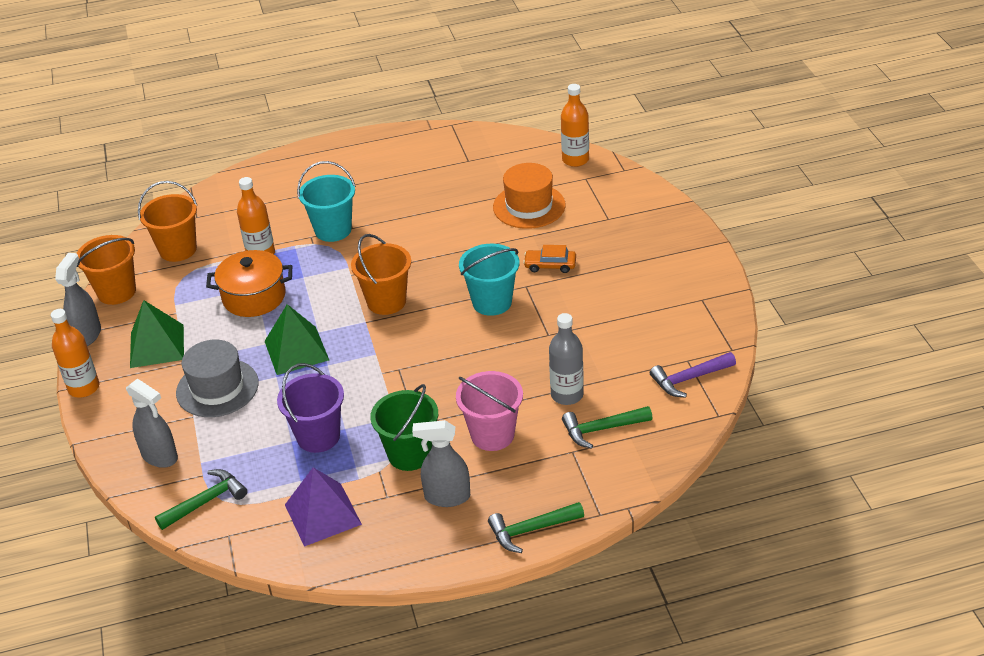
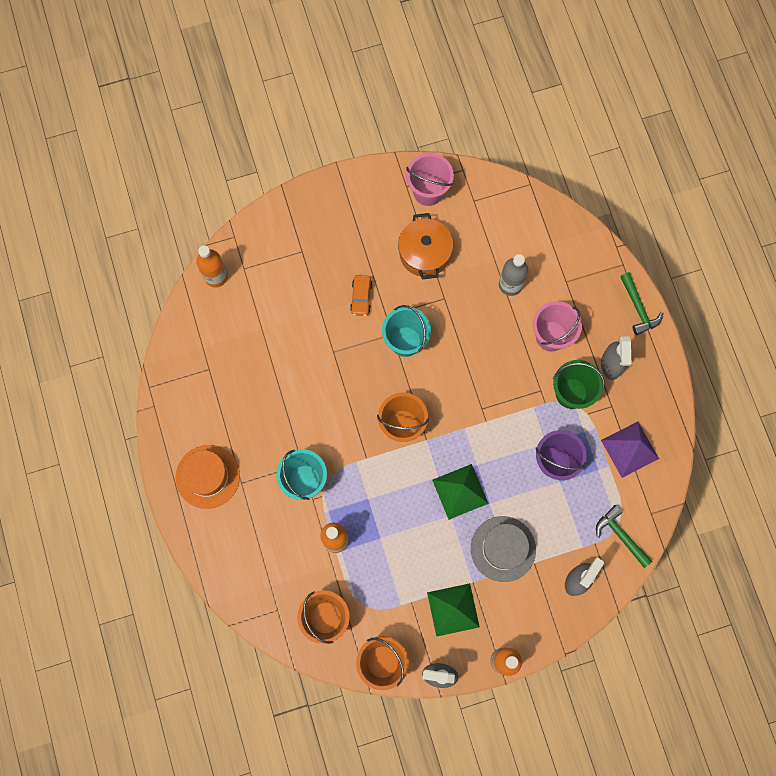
camera: 95 degrees left, 35 degrees up
orange pot [206,250,292,317] -> orange pot moved to [398,213,453,279]
orange hat [493,163,565,229] -> orange hat moved to [175,445,240,509]
green hammer [562,406,653,449] -> none
purple hammer [650,352,736,397] -> none
none -> pink bucket [406,153,454,206]

